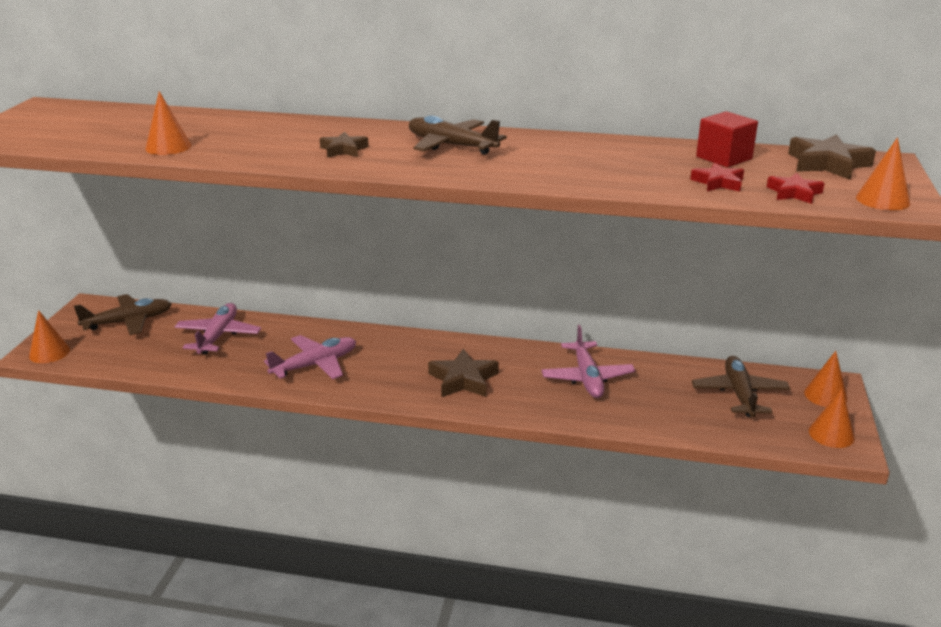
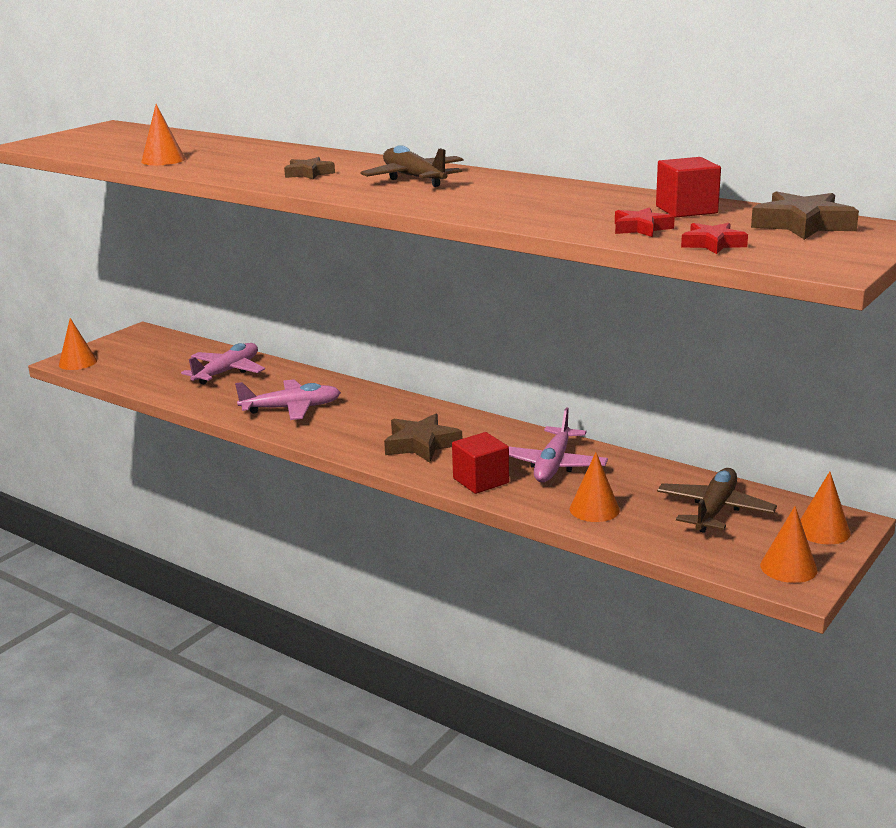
camera: 25 degrees right, 5 degrees down
brown plane [74,294,171,335] -> none
orange cone [856,137,910,210] -> orange cone moved to [570,452,620,522]
none -> red cube [452,432,509,494]

